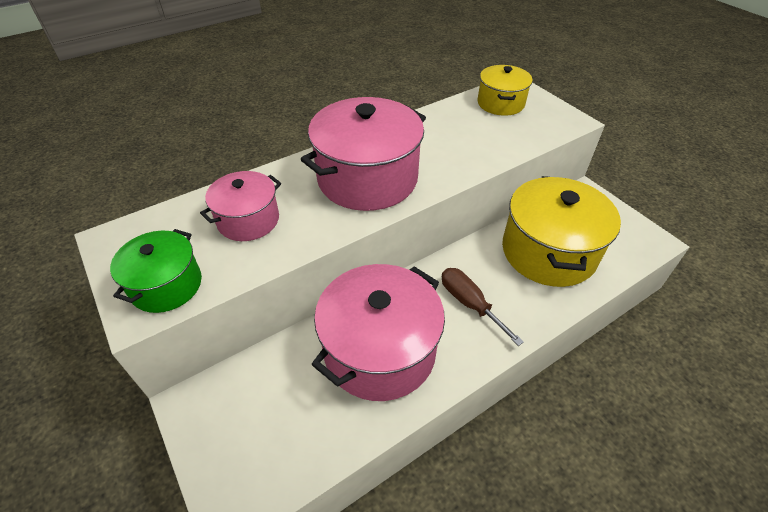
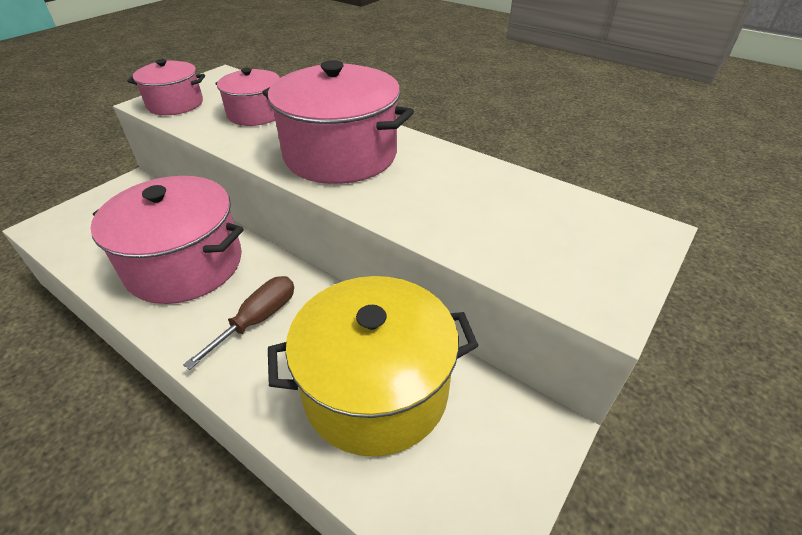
camera: 70 degrees right, 5 degrees down
green pot [110,229,202,313] -> pink pot [127,59,205,115]
yellow pot [477,65,532,116] -> none

